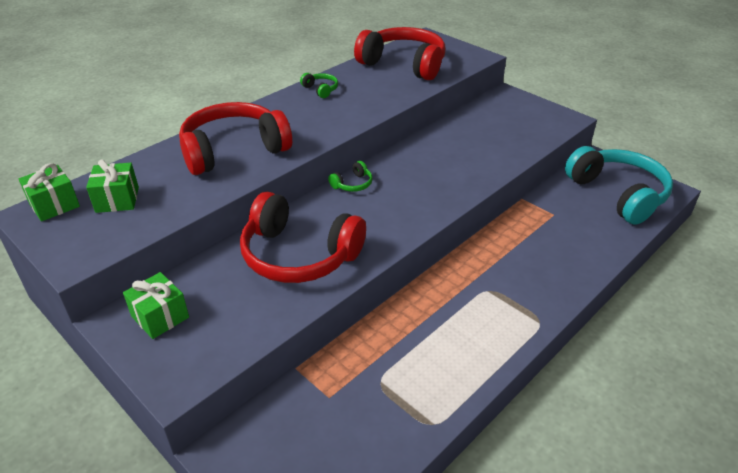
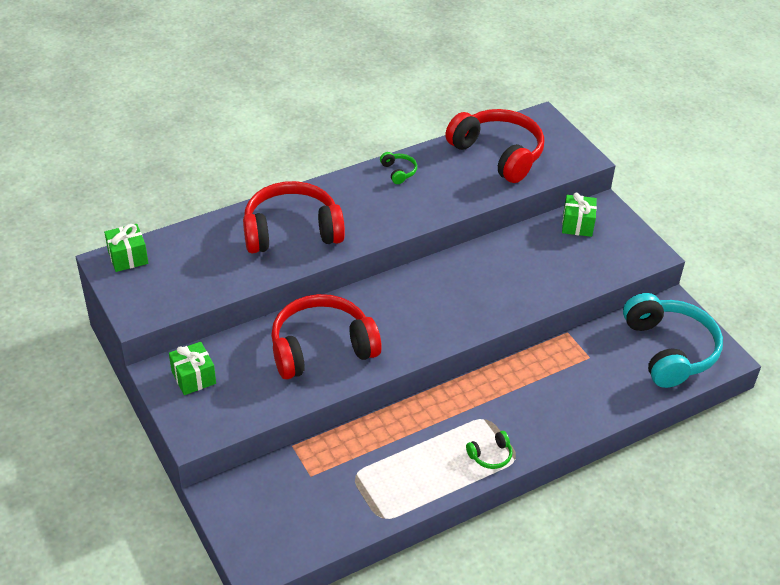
camera: 15 degrees right, 5 degrees up
green gift [86,159,139,213] -> green gift moved to [562,193,597,237]
red headphones [240,192,366,283] -> red headphones turned 120 degrees clockwise [271,294,382,379]
green headphones [328,161,372,192] -> green headphones moved to [466,431,512,469]

